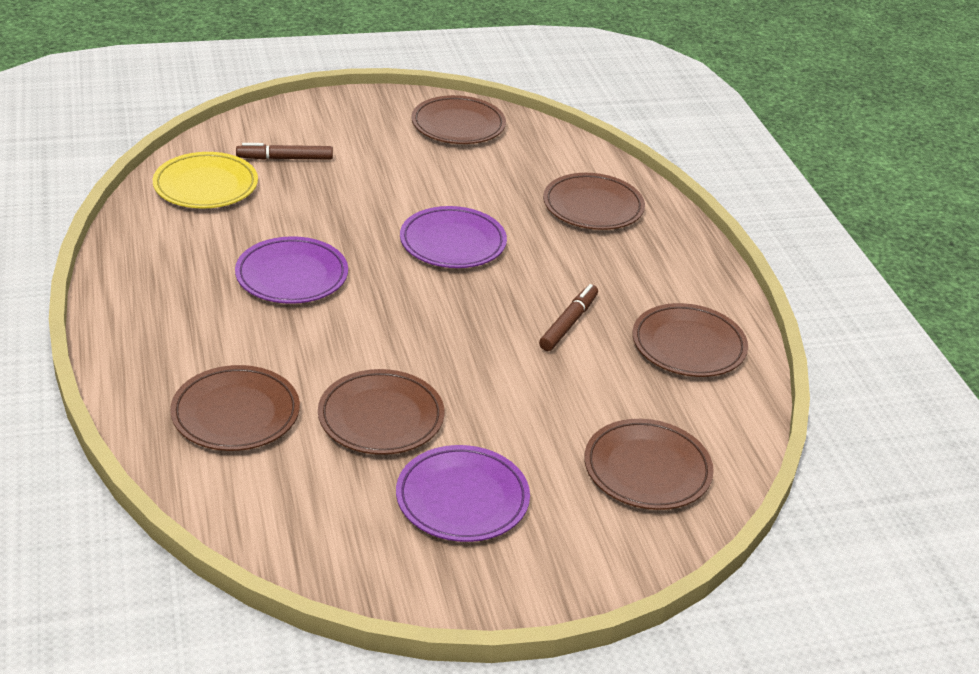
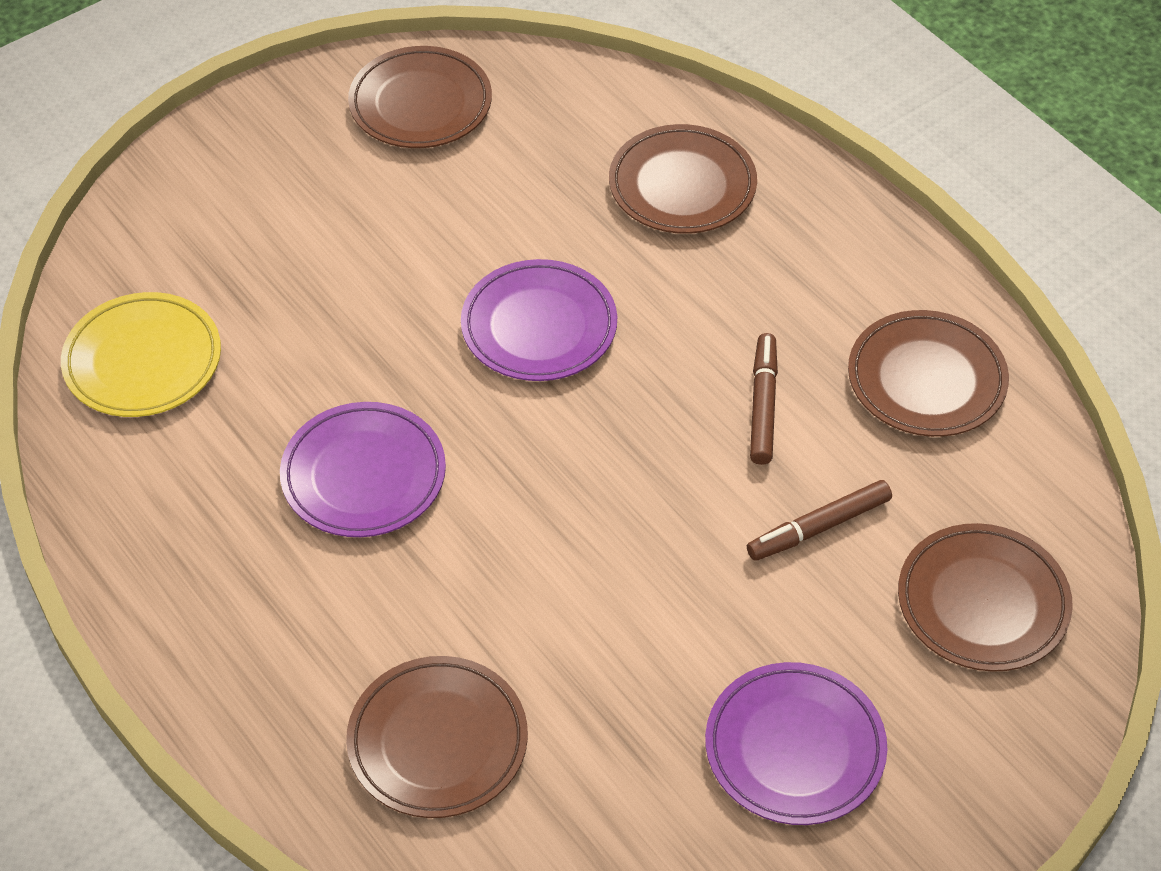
camera: 20 degrees left, 15 degrees up
brown marker [236,143,333,160] -> brown marker moved to [747,480,892,561]
brown plate [318,369,444,455] -> none

